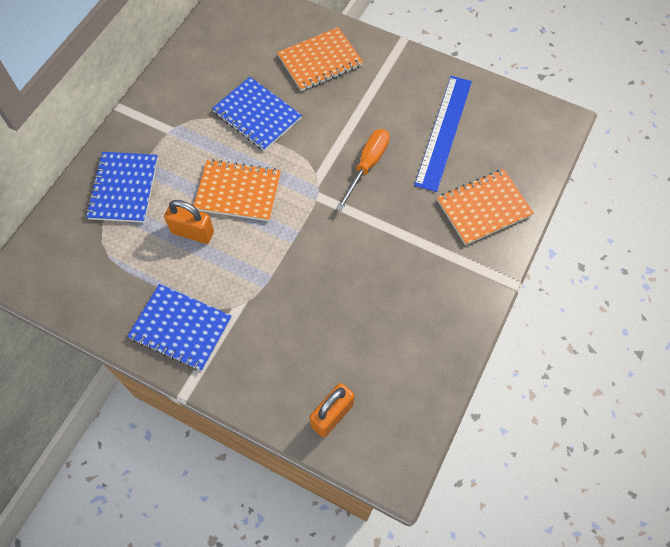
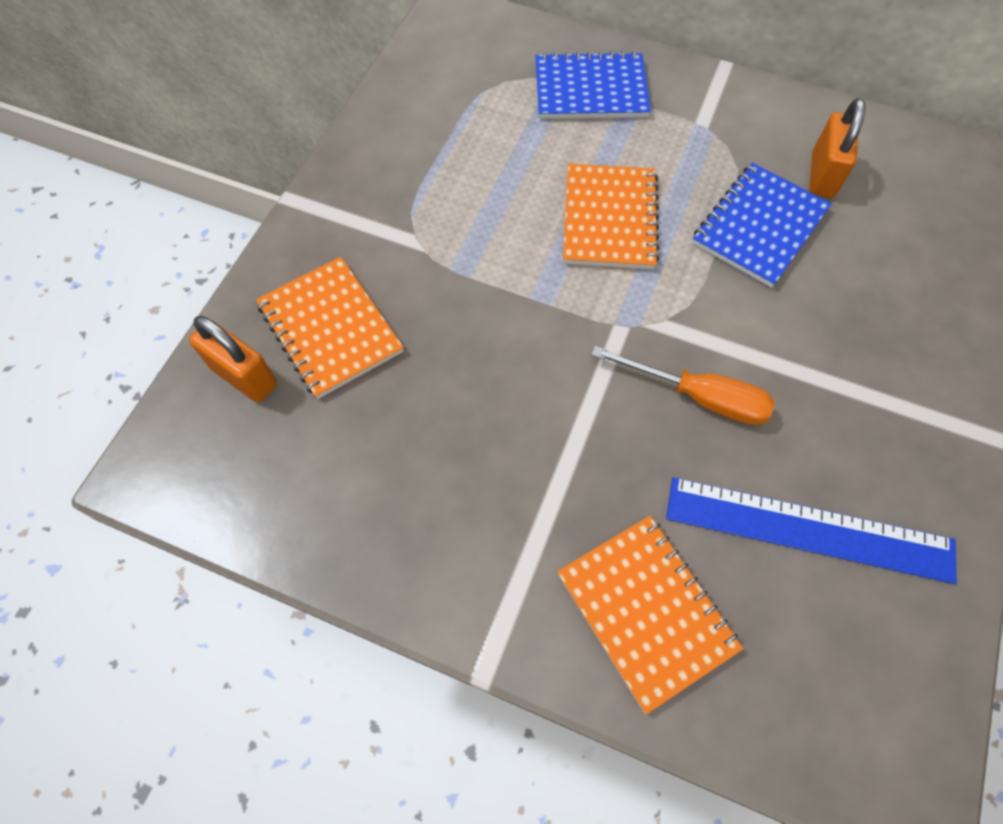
camera: 85 degrees right, 0 degrees up
blue notebook [127,284,232,371] -> none
orange padlock [164,200,214,244] -> orange padlock moved to [809,98,866,198]
orange notebook [277,27,363,91] -> orange notebook moved to [256,257,404,399]

